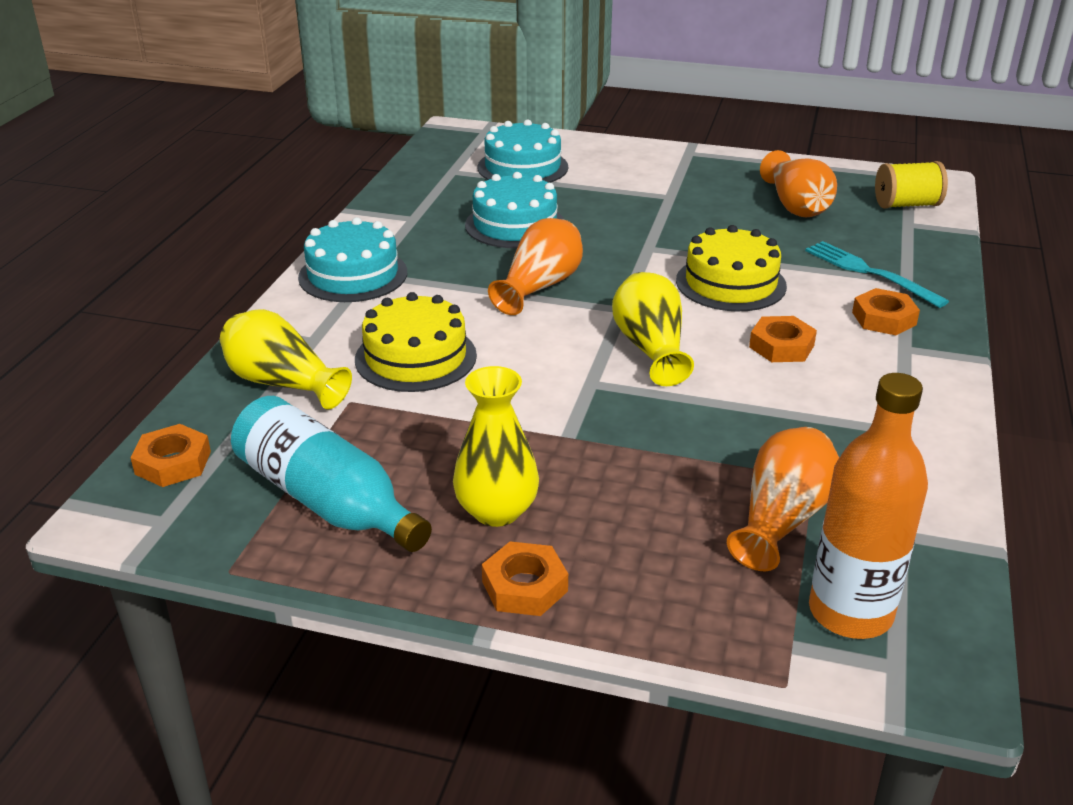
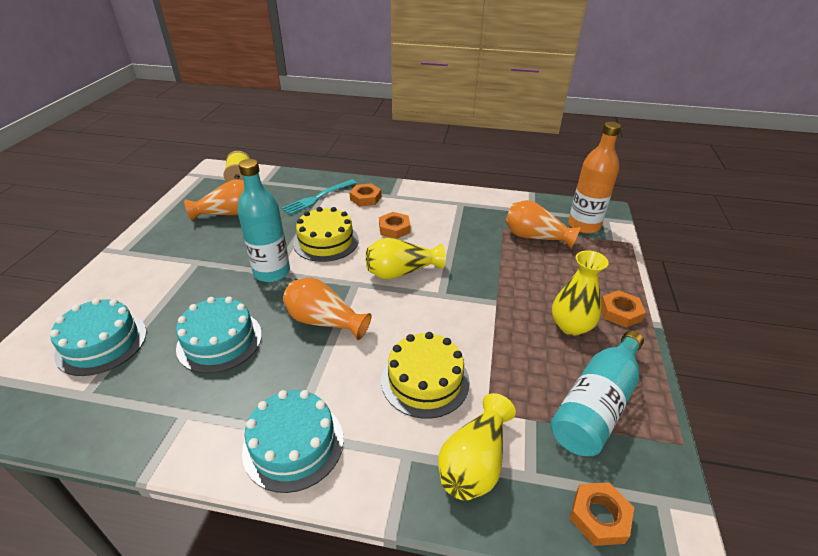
camera: 95 degrees left, 5 degrees up
none -> turquoise bottle [237,159,290,282]

